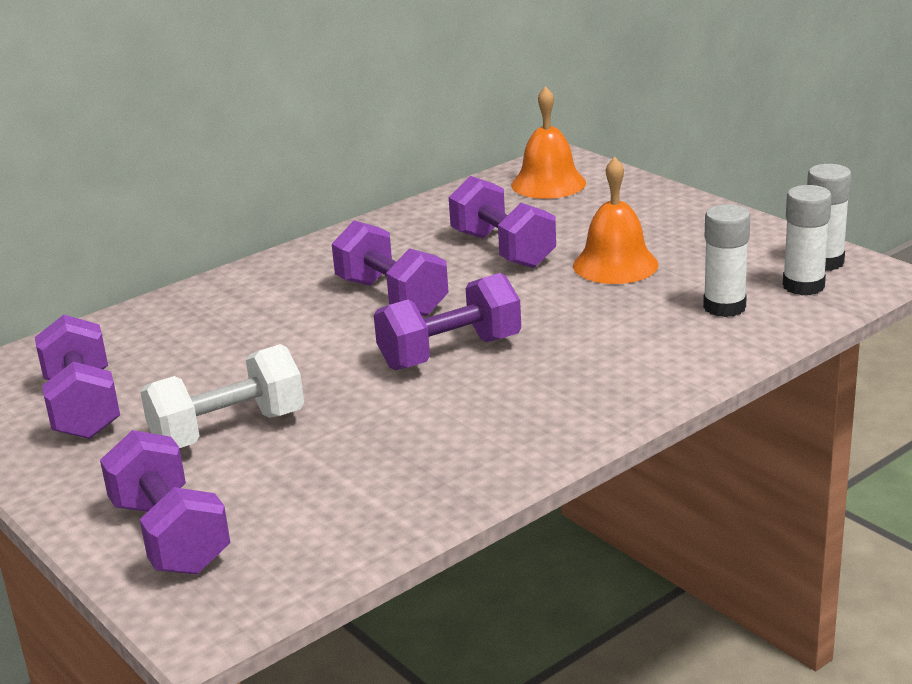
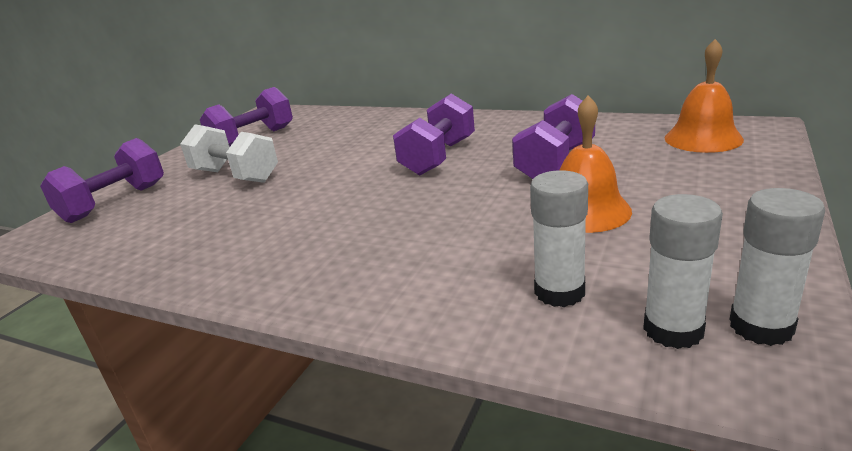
camera: 65 degrees right, 0 degrees up
purple dumbbell [374,273,521,370] -> none

